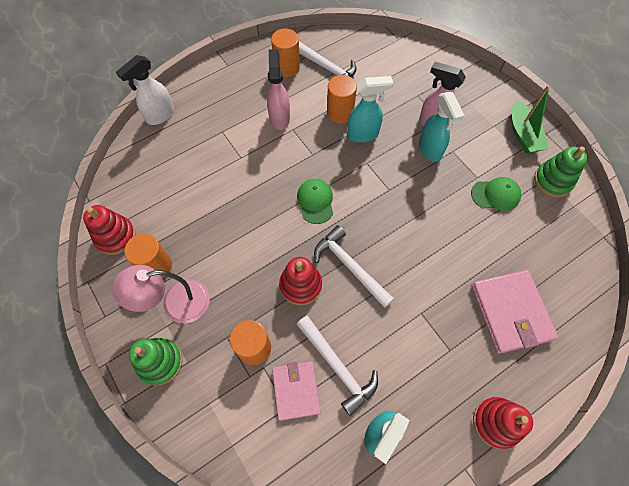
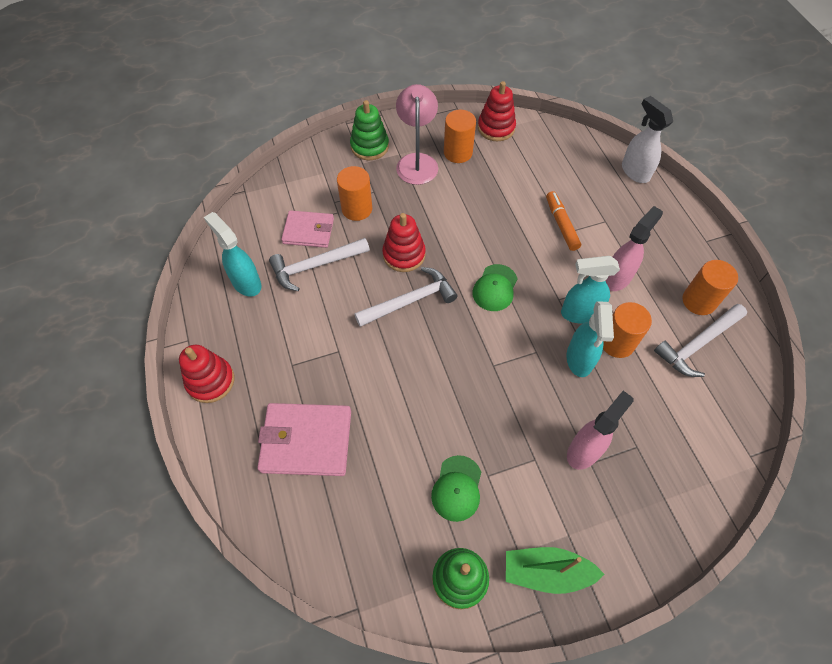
camera: 105 degrees right, 5 degrees down
pink spray bottle [267,49,290,130] -> pink spray bottle turned 60 degrees counterclockwise [605,206,663,291]
green cap [297,179,333,224] -> green cap turned 105 degrees clockwise [472,264,518,311]
turquoise spray bottle [419,92,464,162] -> turquoise spray bottle moved to [561,256,620,324]
none -> orange marker [546,191,581,251]

